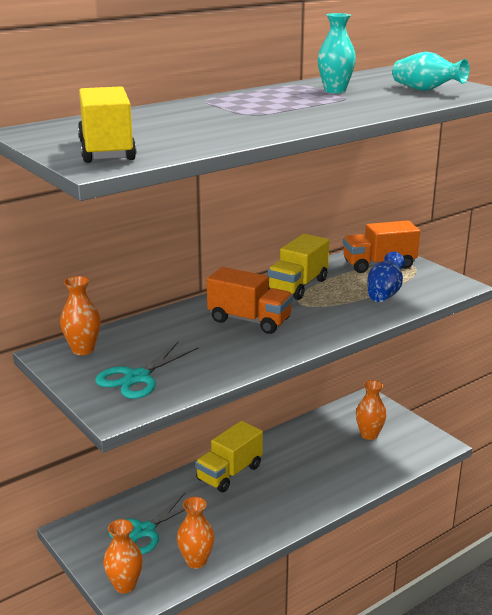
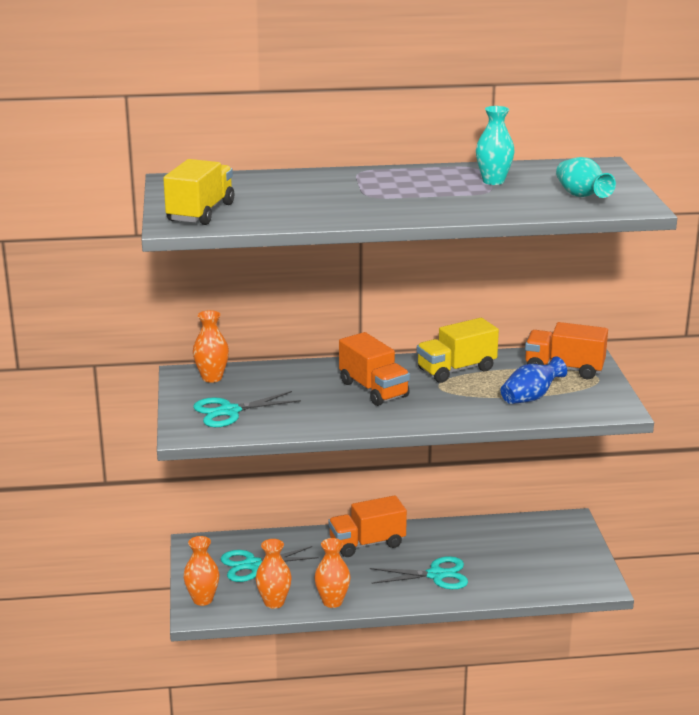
camera: 30 degrees right, 0 degrees up
yellow truck [195,421,263,492] -> orange truck [328,495,407,557]
orange vase [356,380,387,440] -> orange vase moved to [315,538,350,608]
none -> turquoise scissors [370,556,468,589]

